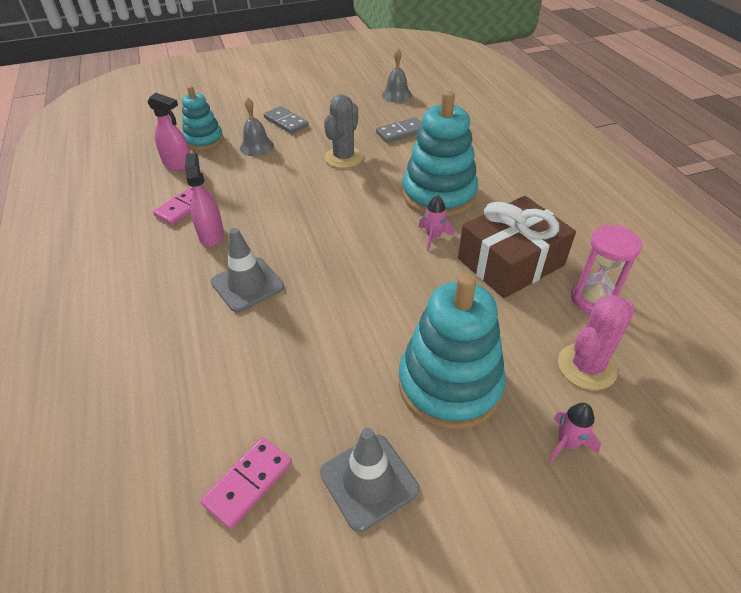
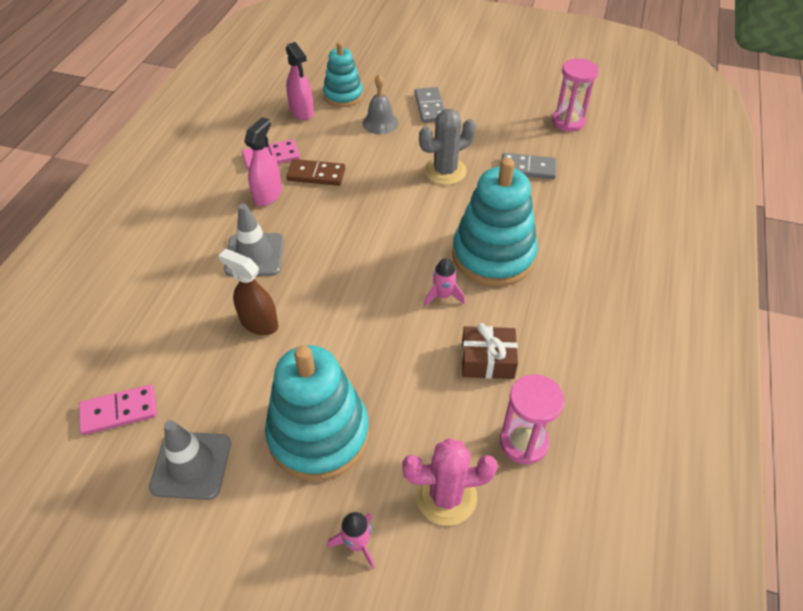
camera: 35 degrees right, 5 degrees up
grey bell [382,49,412,102] -> pink hourglass [552,58,598,132]
brown gift [458,196,576,298] -> brown gift [462,323,518,379], size x0.56
none -> brown spray bottle [218,249,279,335]
none -> brown domino [286,159,346,186]

